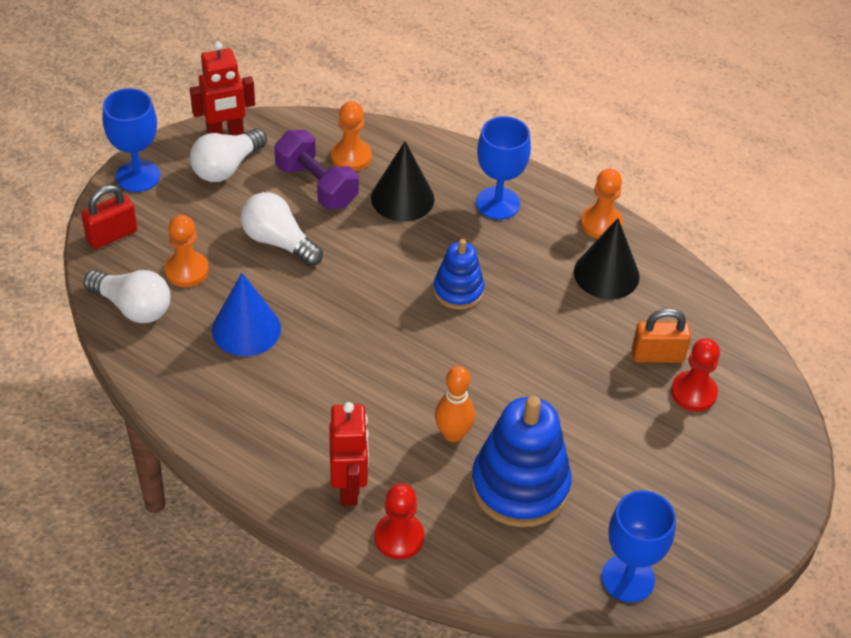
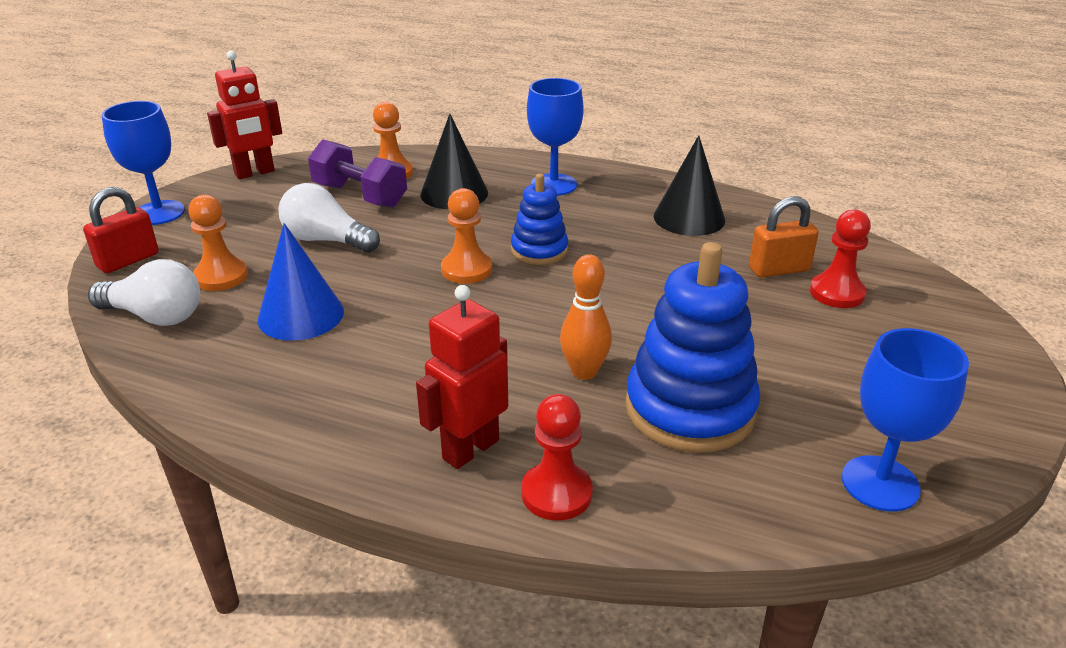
camera: 10 degrees left, 15 degrees down
white light bulb [190,128,267,182] -> none
red robot [329,402,369,506] -> red robot turned 120 degrees counterclockwise [416,285,508,469]
orange pawn [580,169,623,239] -> orange pawn moved to [441,188,492,284]

